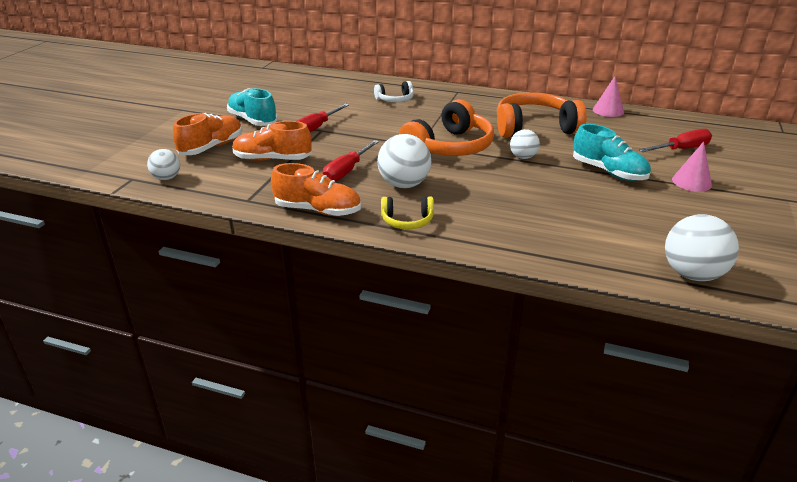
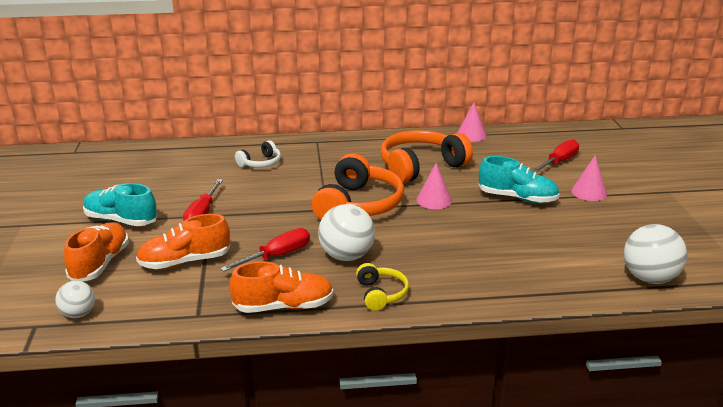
camera: 25 degrees left, 5 degrees down
red screwdriver [323,140,379,181] -> red screwdriver turned 135 degrees counterclockwise [220,228,310,272]
yellow headphones [381,197,434,229] -> yellow headphones turned 75 degrees counterclockwise [356,263,409,311]
white ball [510,129,540,159] -> pink cone [416,163,452,209]

